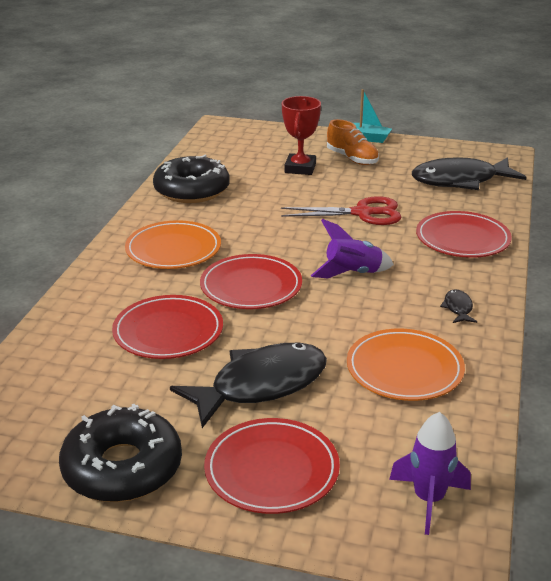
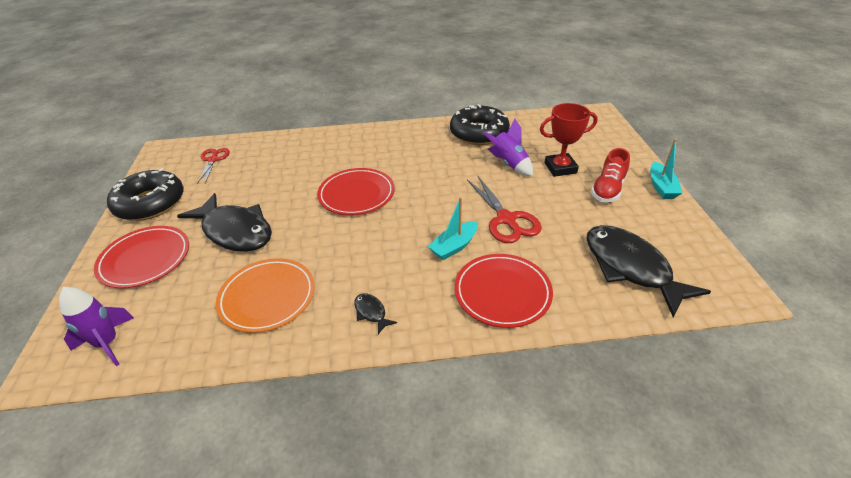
camera: 70 degrees right, 10 degrees up
red plate [112,295,223,359] -> none
orange plate [125,220,221,269] -> none
purple rocket [311,219,394,278] -> purple rocket moved to [483,118,533,176]
orange shoe [327,119,379,165] -> red shoe [591,148,630,202]
black fish [440,289,477,323] -> black fish turned 105 degrees counterclockwise [354,293,397,334]
none -> red scissors [197,148,230,183]
none -> turquoise boat [428,197,478,260]

